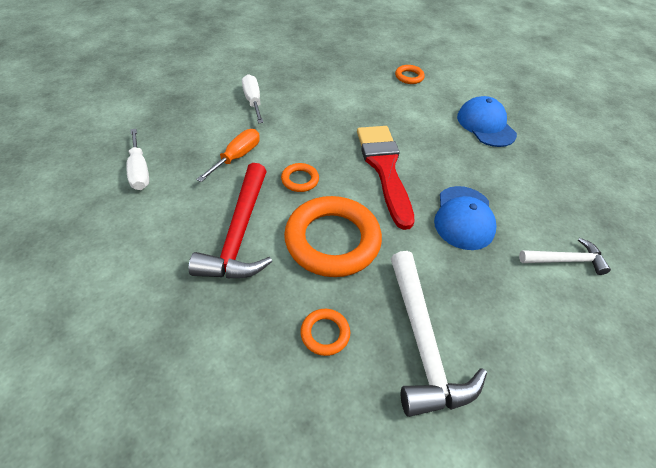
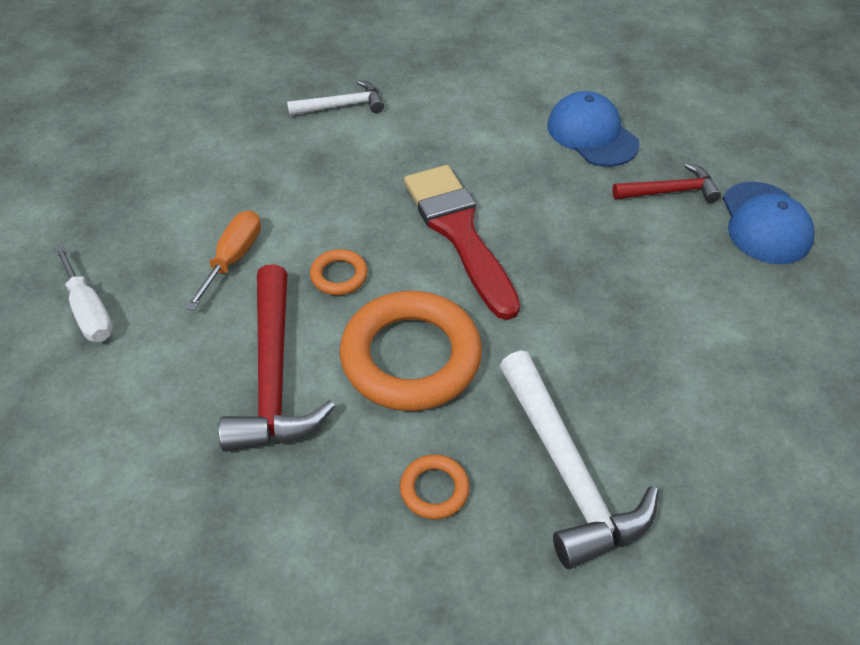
camera: 10 degrees left, 0 degrees up
white screwdriver [242,74,264,123] -> none
orange ring [395,65,425,84] -> none
blue cap [434,186,496,250] -> blue cap moved to [723,182,815,264]
white hammer [519,238,611,275] -> white hammer moved to [287,80,384,116]
none -> red hammer [612,163,721,203]

